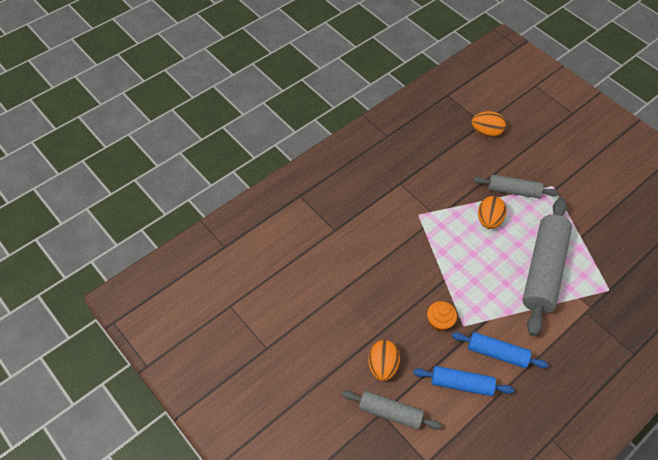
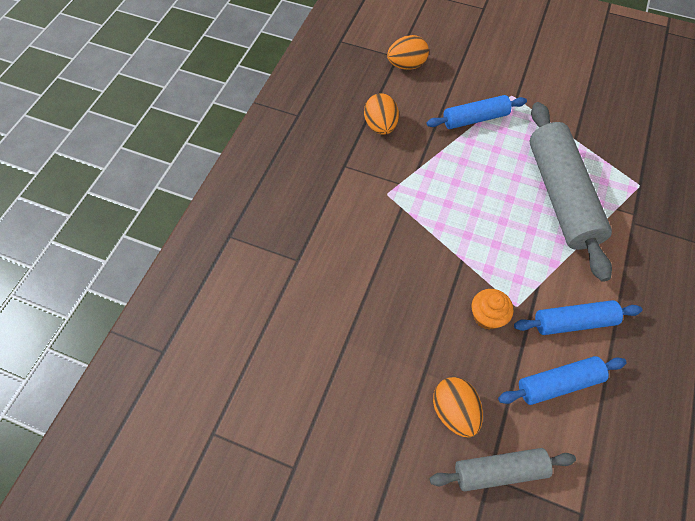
camera: 25 degrees left, 5 degrees up
grey rolling pin [473,175,558,198] -> blue rolling pin [427,95,527,129]
orange egg [478,196,507,229] -> orange egg moved to [364,93,399,135]

